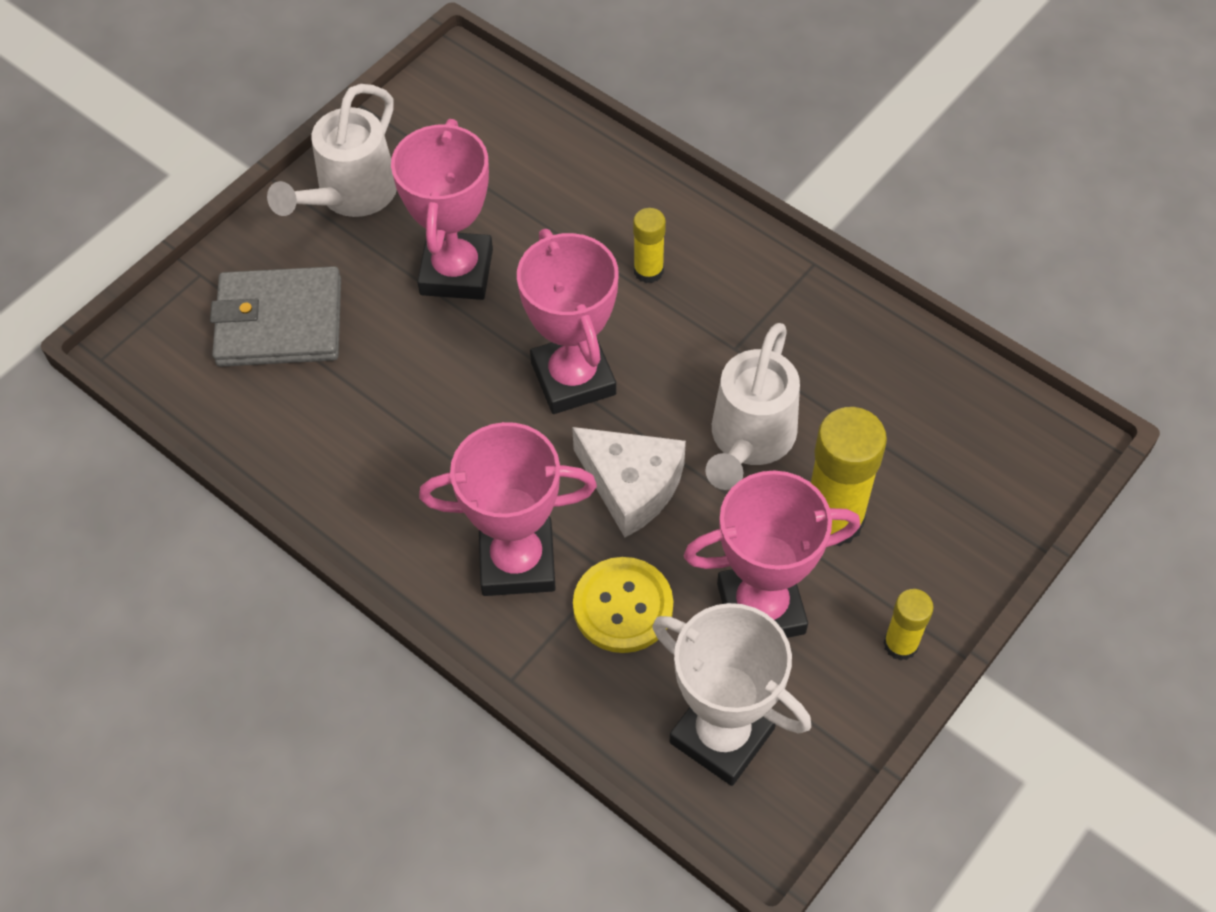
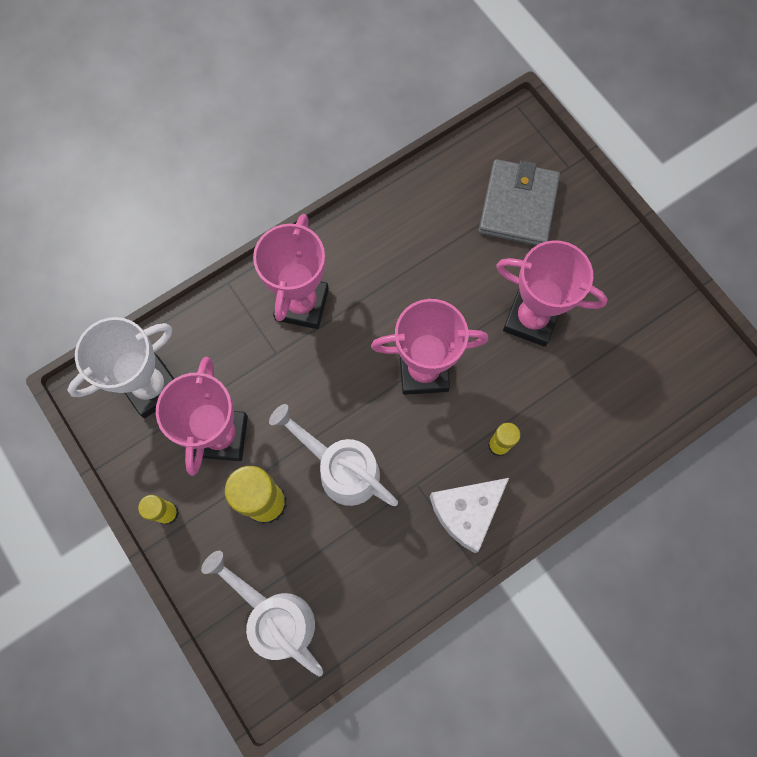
camera: 105 degrees right, 15 degrees up
white watering can [267,84,397,217] -> white watering can moved to [201,551,323,676]
white cheese [572,427,686,538] -> white cheese moved to [429,478,509,553]
yellow button [573,557,673,653] -> none

